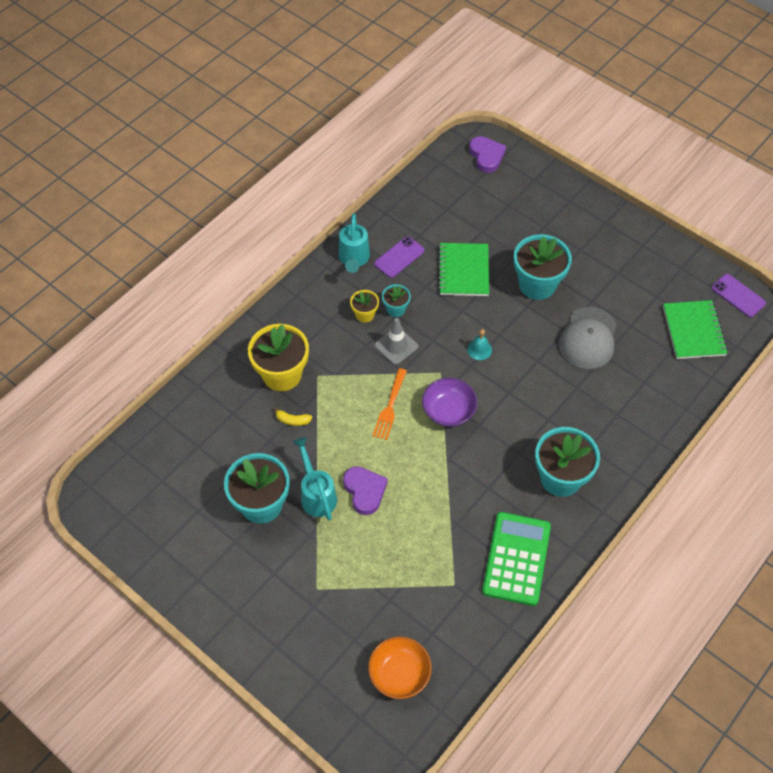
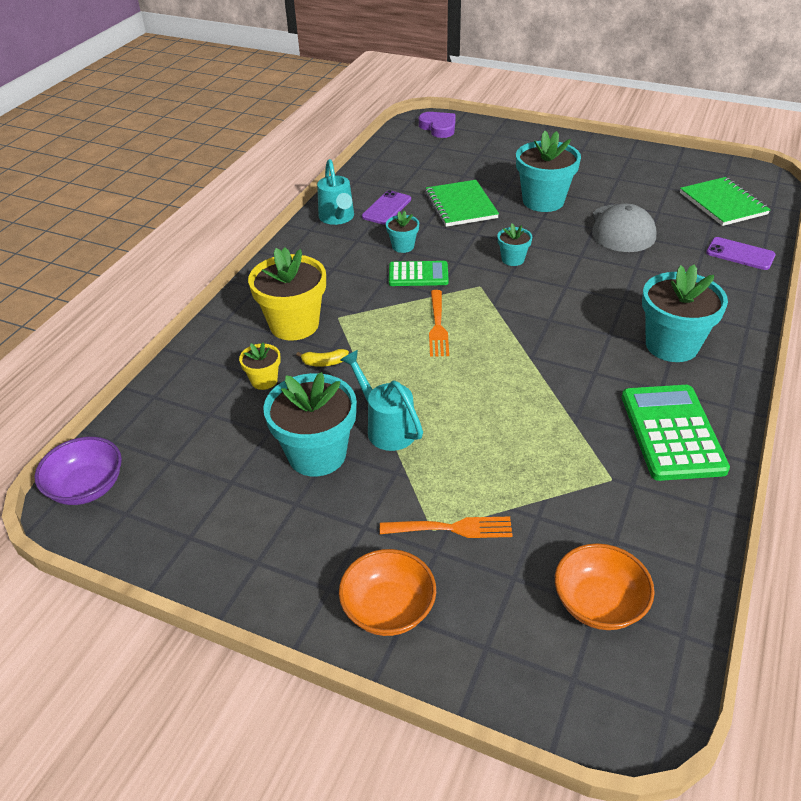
camera: 15 degrees left, 15 degrees down
purple heart [343,466,388,515] -> none
yellow flower pot [350,290,379,323] -> yellow flower pot moved to [239,342,281,390]
grey traffic cone [374,318,418,365] -> green calculator [389,261,449,286]
purple bowl [422,378,478,427] -> purple bowl moved to [35,437,122,505]
turquoise bell [467,329,492,360] -> turquoise flower pot [498,223,532,266]
purple phone [712,274,766,317] -> purple phone moved to [706,237,776,270]
none -> orange bowl [339,549,436,636]
none -> orange fork [380,517,513,538]

